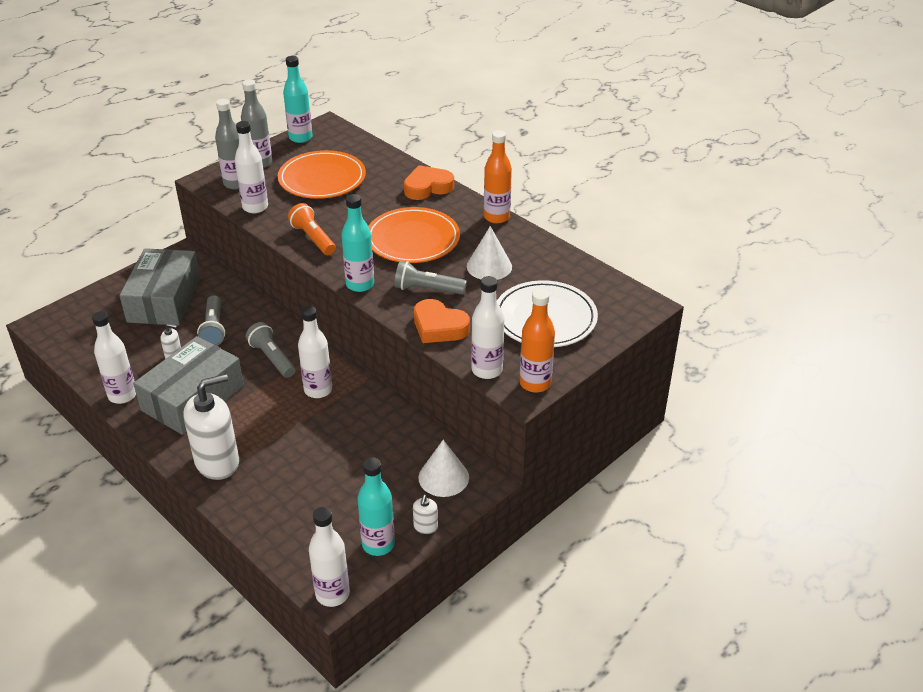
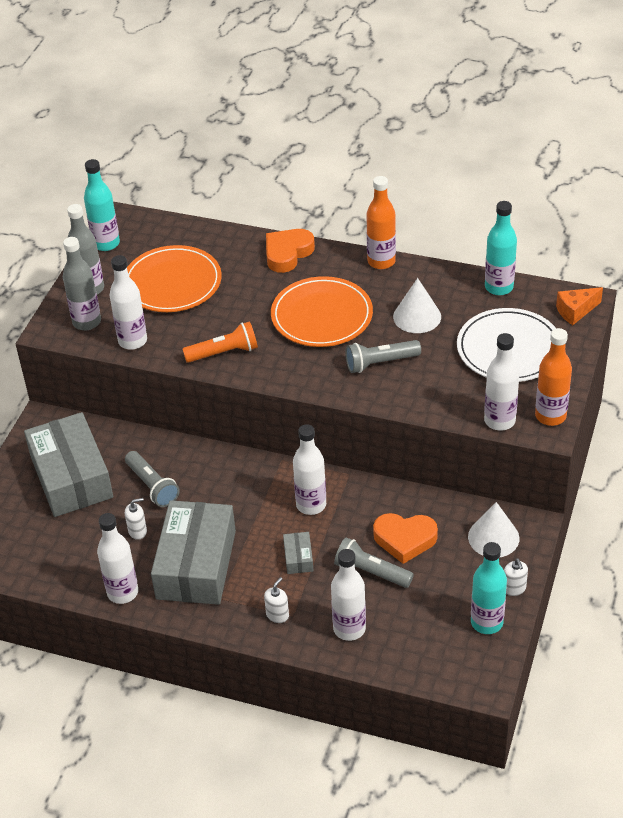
camera: 25 degrees left, 5 degrees up
white soap dispenser [183,374,239,480] -> white soap dispenser [264,577,289,623], size x0.43
grey flashlight [246,322,296,378] -> grey flashlight moved to [334,537,414,588]
orange flashlight [288,203,336,255] -> orange flashlight turned 135 degrees clockwise [182,321,258,363]
white bottle [309,507,350,607] -> white bottle moved to [331,549,366,641]
turquoise bottle [341,194,374,292] -> turquoise bottle moved to [485,201,517,295]
orange heart [414,299,470,343] -> orange heart moved to [373,513,438,564]
none -> grey box [283,532,313,574]
none -> orange cheese [556,287,603,325]

